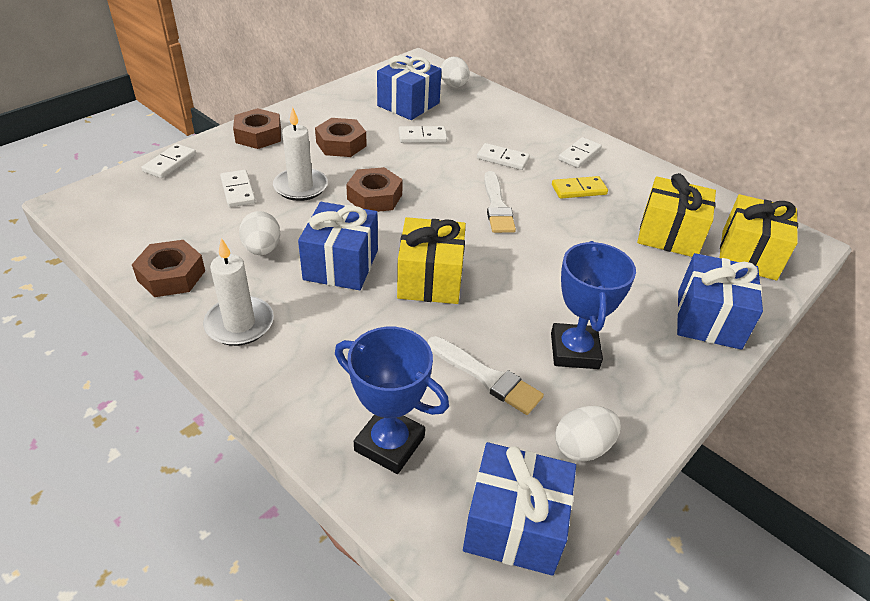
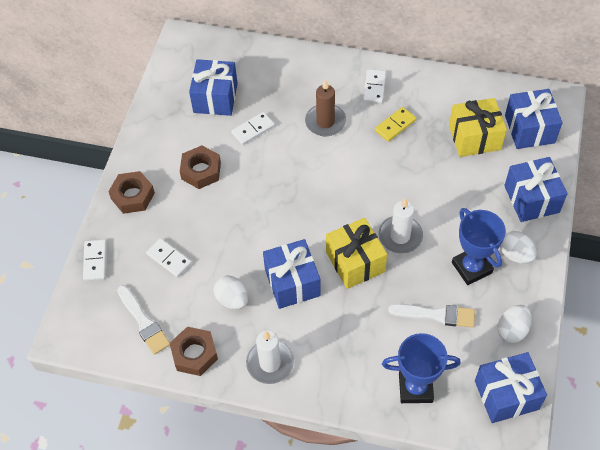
camera: 25 degrees left, 15 degrees up
white candle [273,107,328,201] -> white candle moved to [378,198,423,254]
brown nut [346,167,403,212] -> none
white egg [441,57,469,88] -> white egg moved to [500,231,537,264]
white domino [477,143,530,170] -> brown candle [305,79,346,136]
white brush [484,171,516,233] -> white brush moved to [117,285,170,355]
yellow gift [719,194,798,280] -> blue gift [505,89,562,149]

